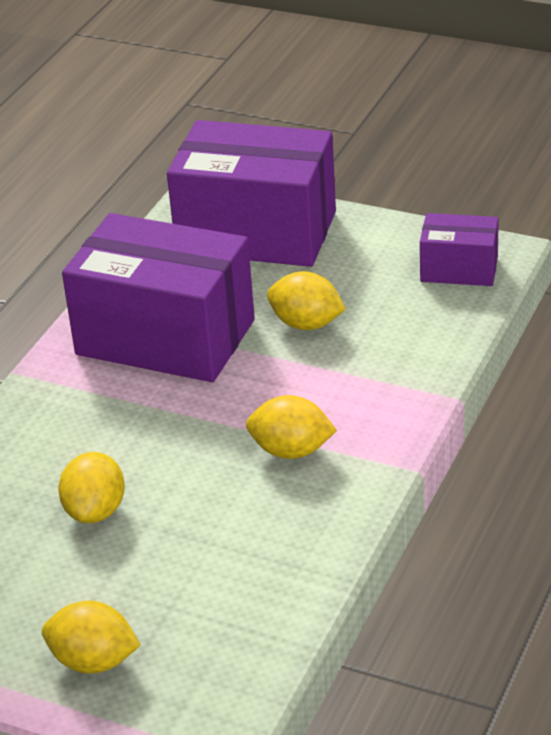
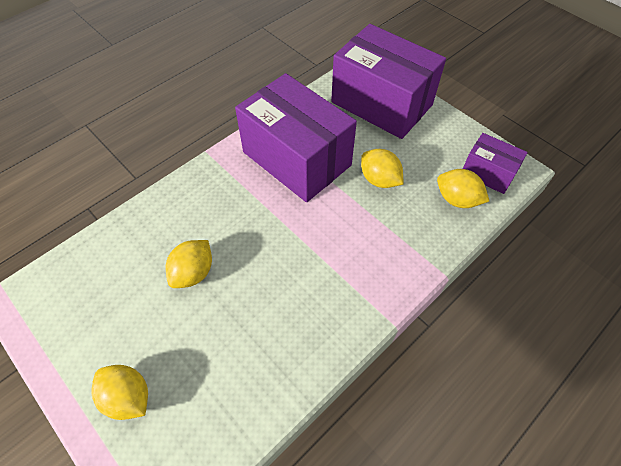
camera: 20 degrees right, 20 degrees up
yellow lemon [246,395,337,459] -> yellow lemon moved to [437,169,489,208]

